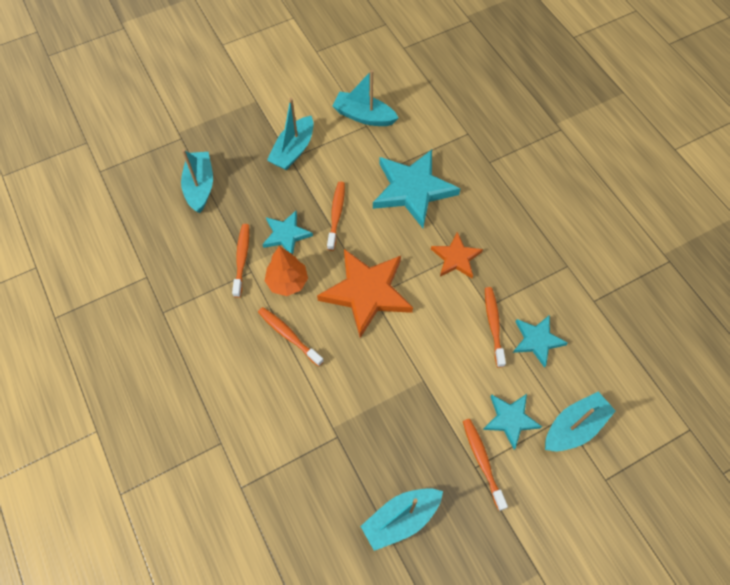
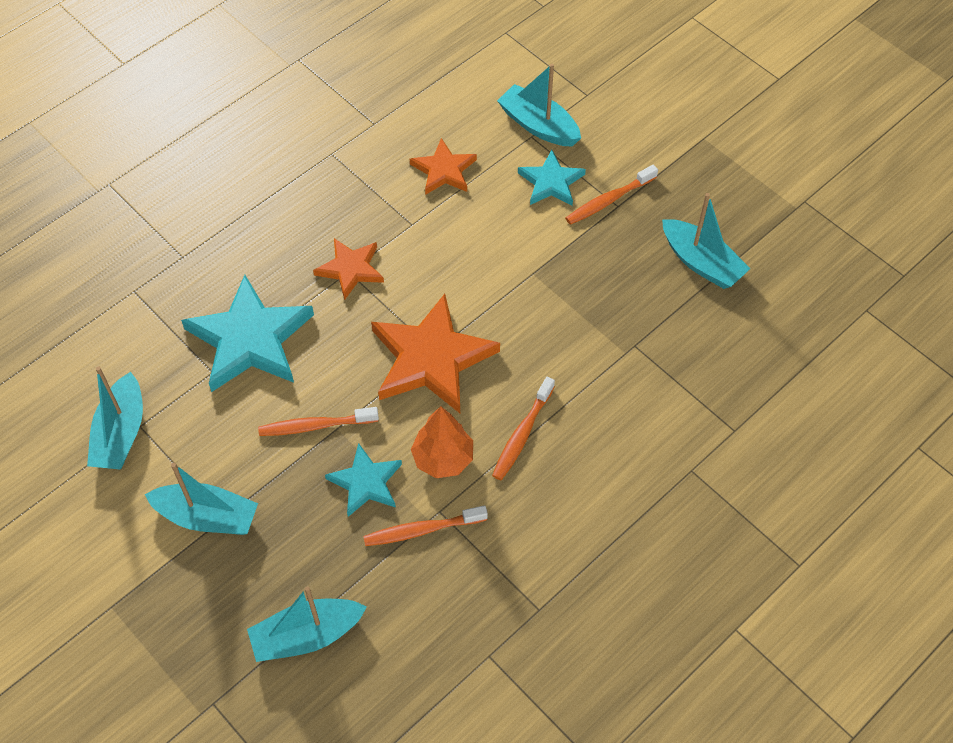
camera: 105 degrees left, 5 degrees down
orange toothbrush [485,287,506,367] -> none
turquoise star [513,315,568,368] -> orange star [410,138,477,195]

